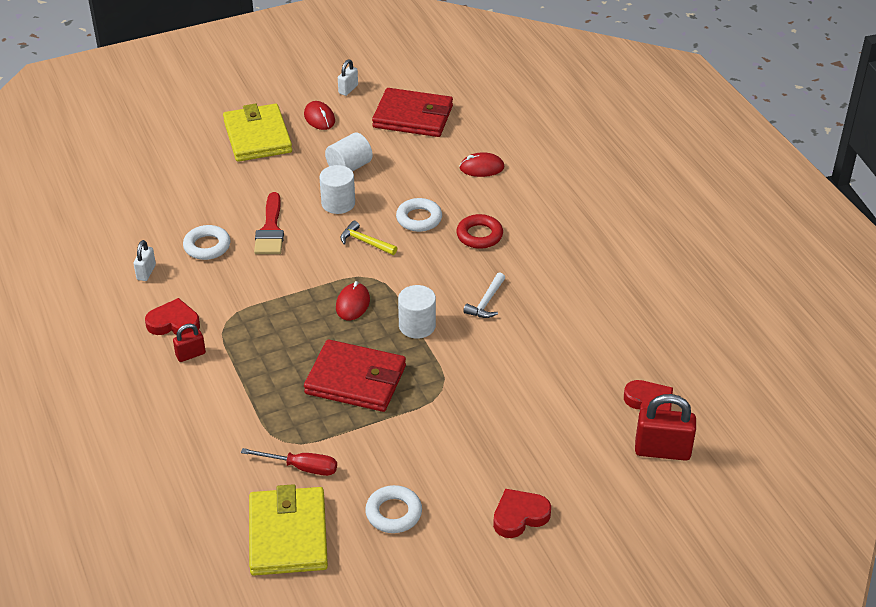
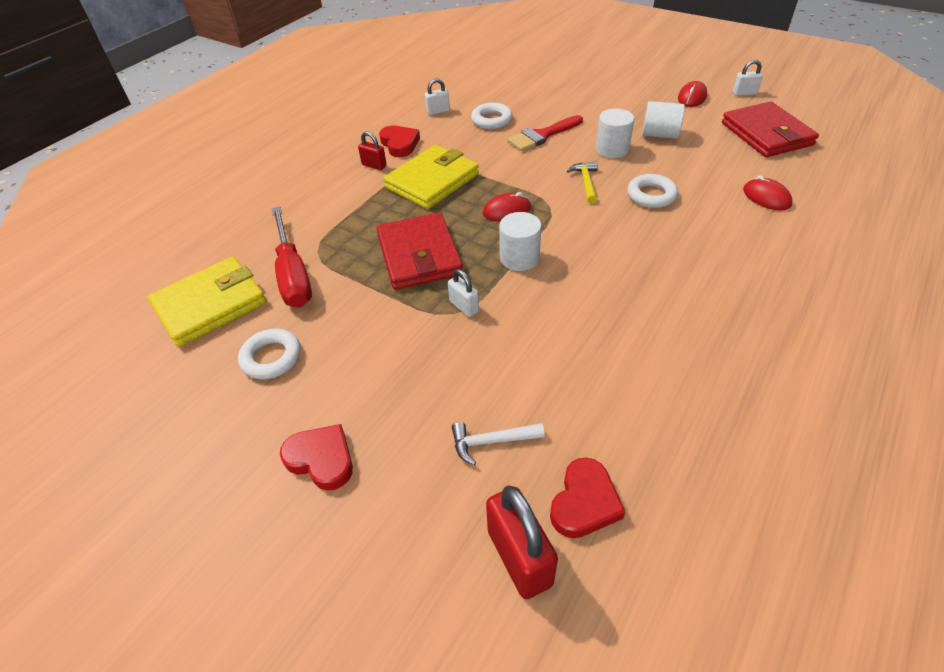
camera: 60 degrees right, 5 degrees up
yellow wallet [223,103,292,162] -> yellow wallet moved to [383,145,479,209]
red screwdriver [241,448,337,476] -> red screwdriver [272,207,312,307], size x1.59
red ring [456,214,503,249] -> none
white hammer [463,272,505,318] -> white hammer moved to [452,422,545,465]
none -> white padlock [448,269,479,317]

